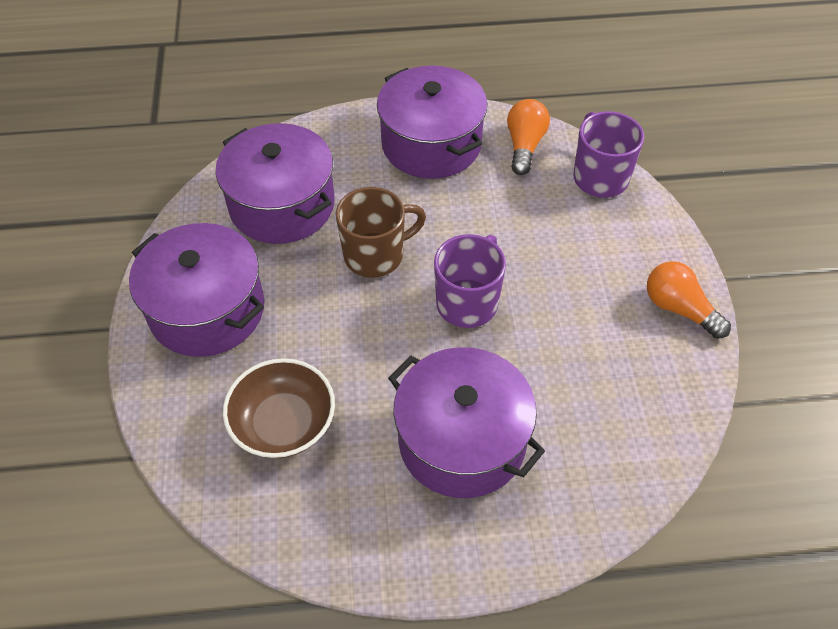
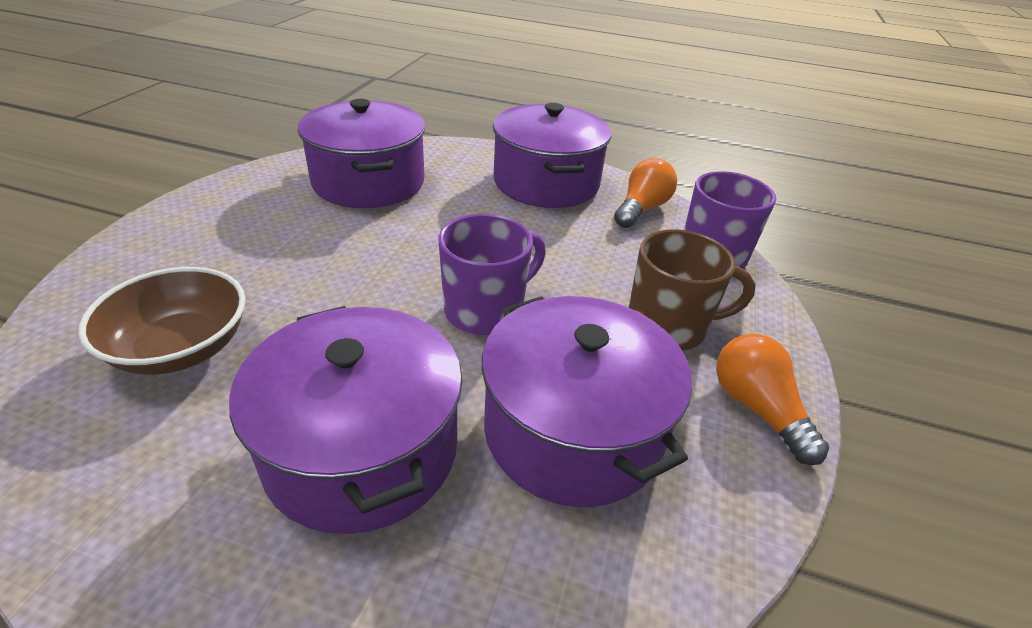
camera: 20 degrees right, 15 degrees down
purple pot [129,223,264,357] -> purple pot moved to [481,296,692,507]
brown mug [336,187,426,278] -> brown mug moved to [629,229,756,350]

